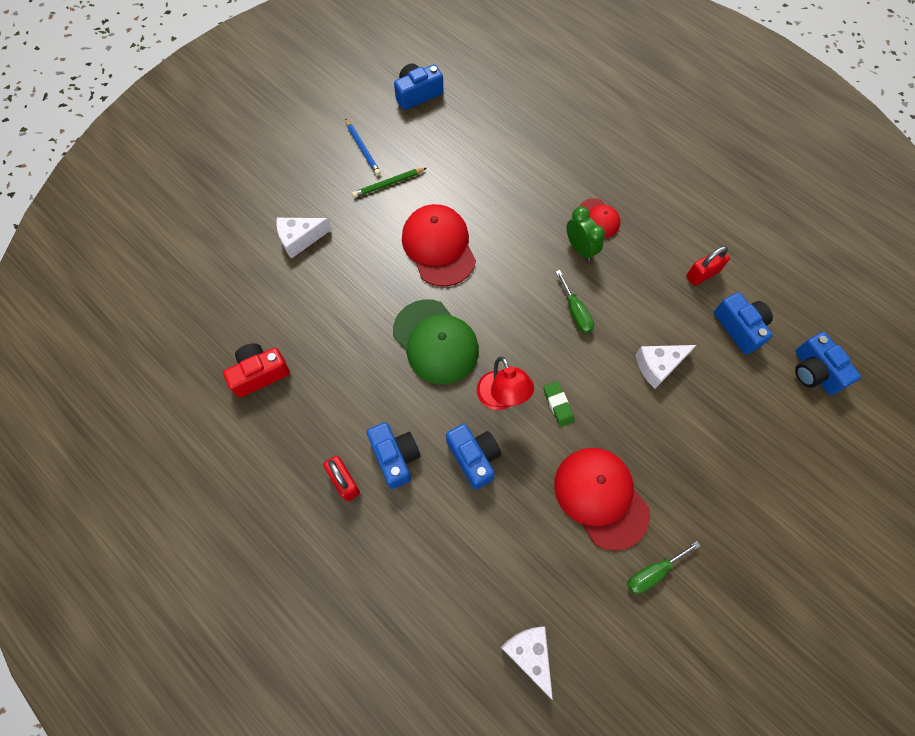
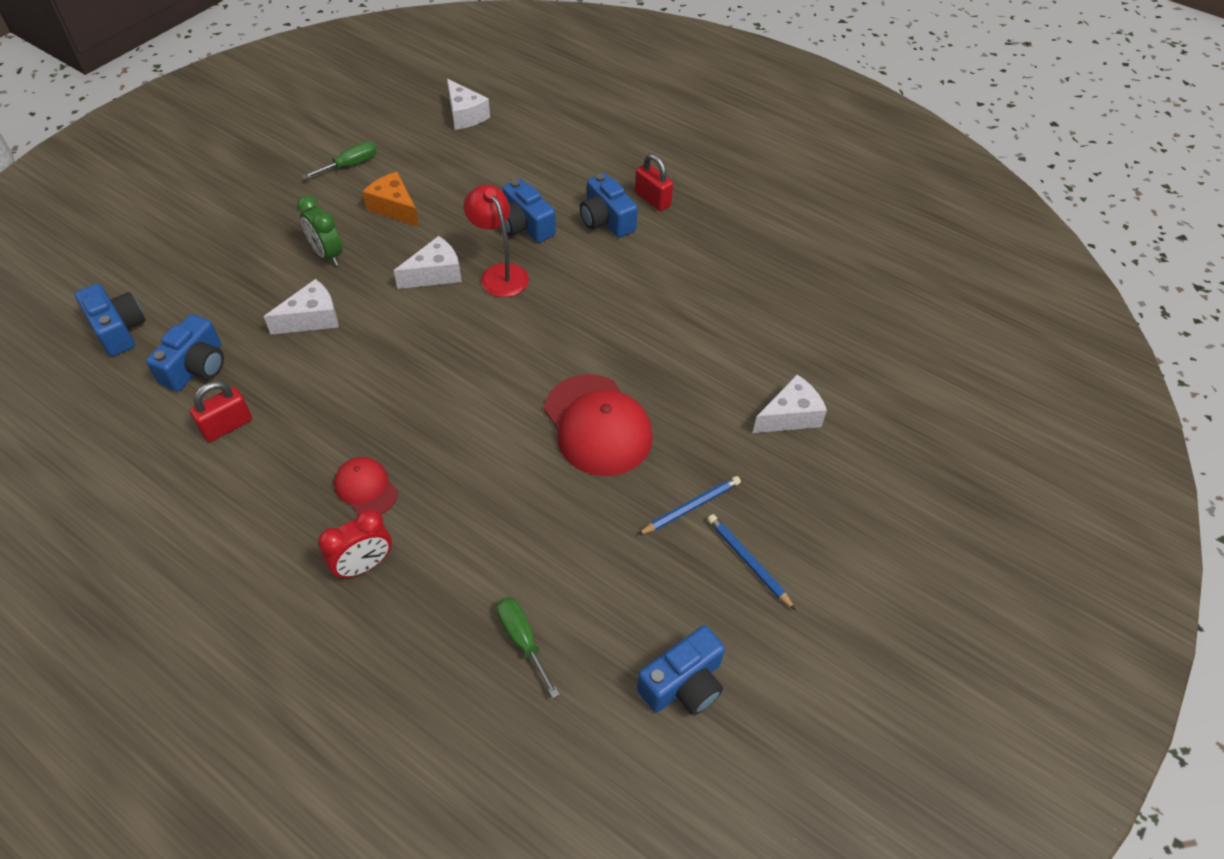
camera: 170 degrees right, 15 degrees down
red camera [223,343,290,397] -> none
green pencil [352,168,426,198] -> blue pencil [637,476,741,535]
green cap [393,299,479,384] -> none
green eraser [543,381,575,427] -> white cheese [394,236,462,289]
red cap [554,448,650,551] -> orange cheese [362,172,419,227]
green screwdriver [556,270,594,334] -> green screwdriver moved to [496,597,560,698]
green clock [567,207,605,261] -> green clock moved to [297,195,343,266]
blue camera [714,292,773,354] -> blue camera turned 120 degrees counterclockwise [146,314,224,391]
none -> red clock [318,509,392,579]

